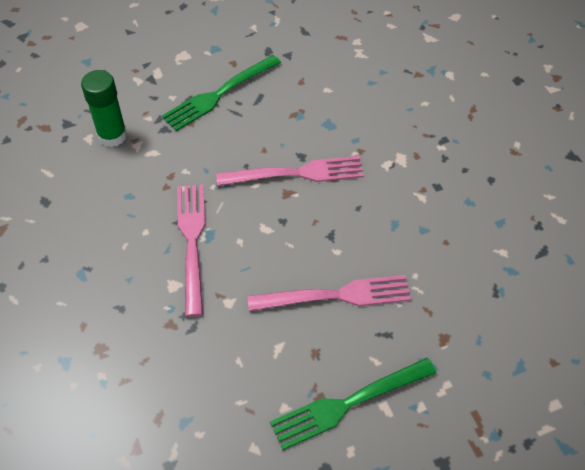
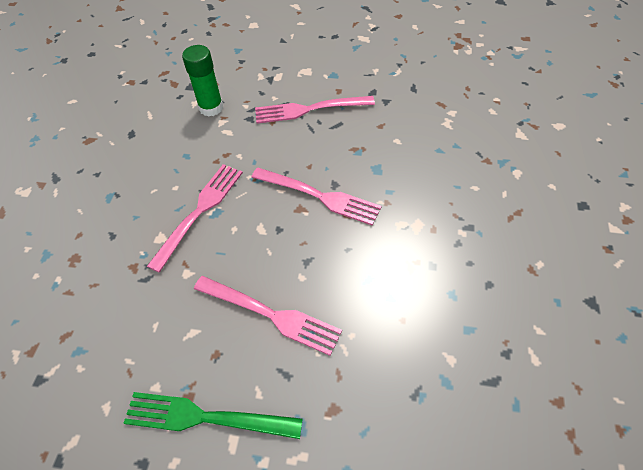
camera: 35 degrees right, 0 degrees up
green fork [162,55,281,131] -> pink fork [255,96,375,124]

